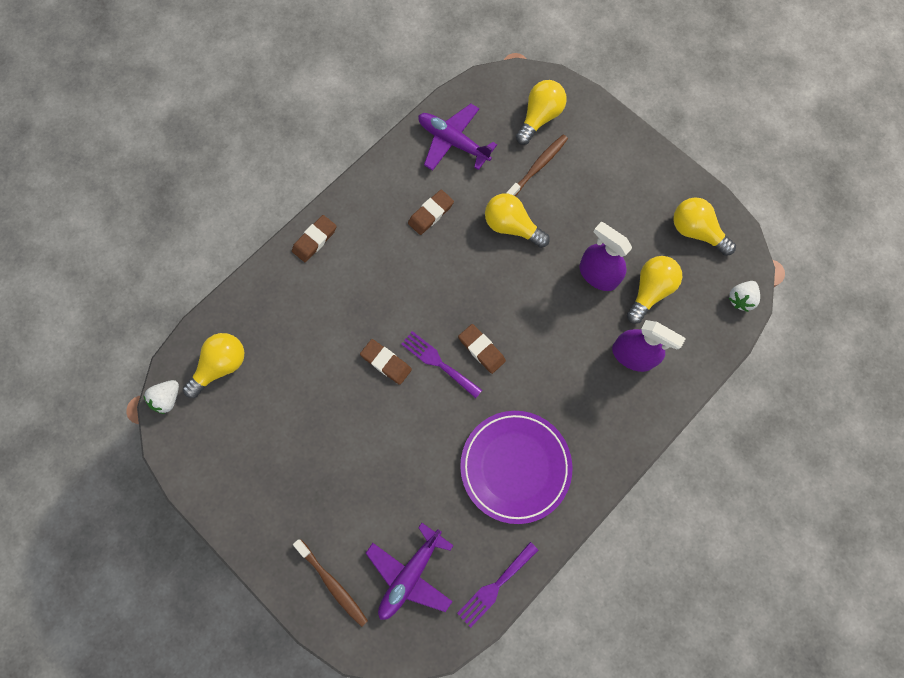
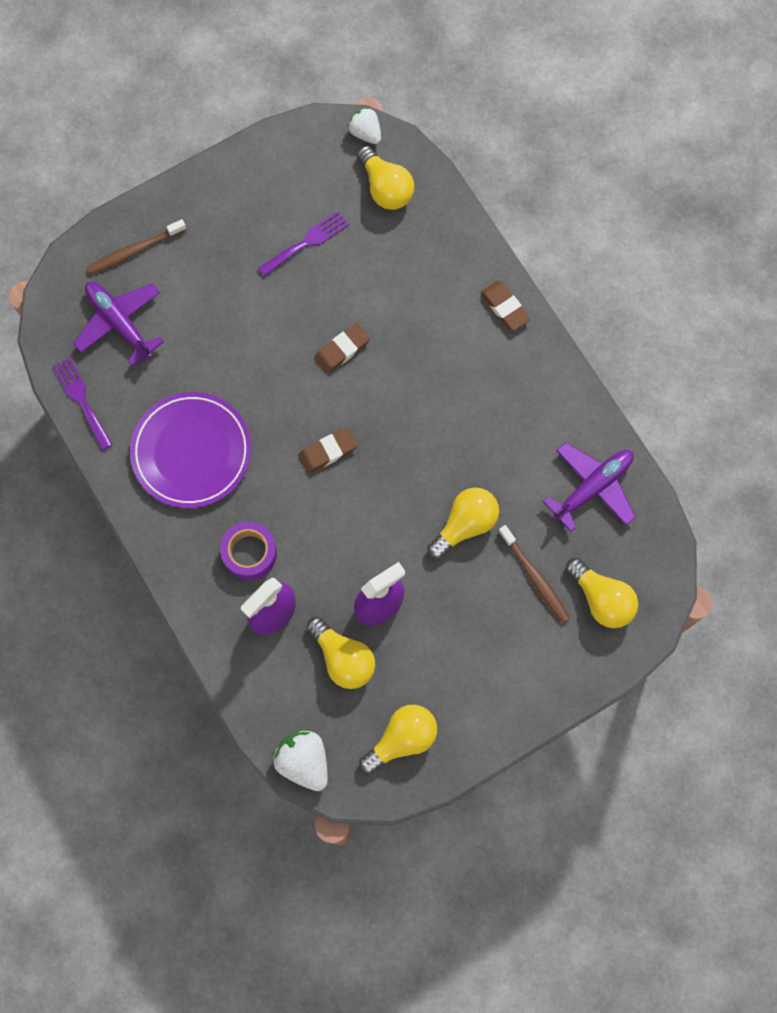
camera: 105 degrees right, 0 degrees up
purple fork [401,331,482,398] -> purple fork moved to [258,211,349,277]
brown eraser [408,190,454,235] -> none
white strawberry [729,281,760,312] -> white strawberry [273,730,328,791], size x1.51
none -> purple tape [220,522,277,580]

